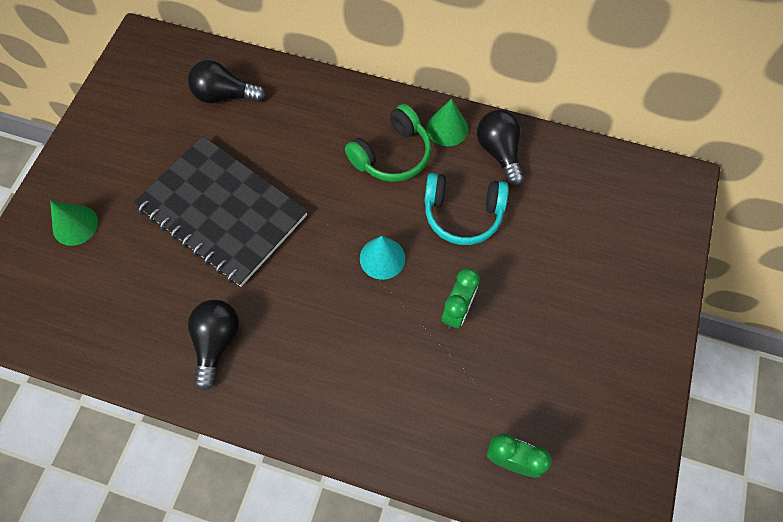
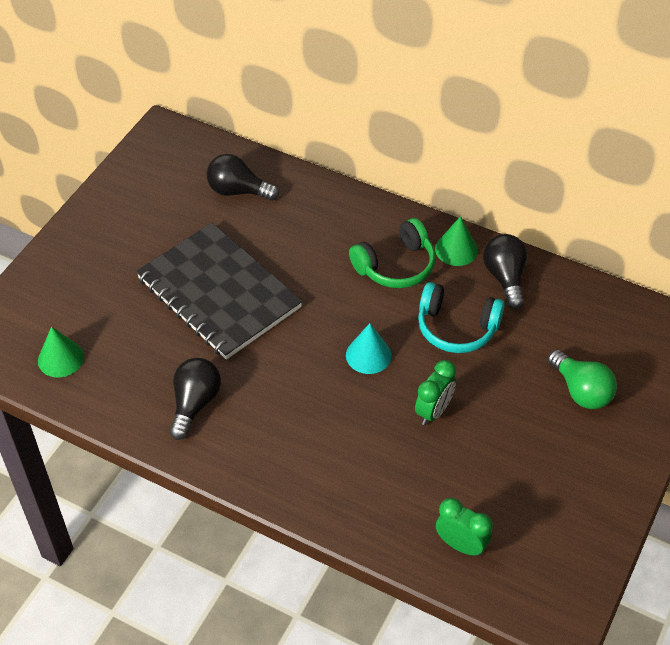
camera: 10 degrees right, 15 degrees down
green cone [50,201,98,246] -> green cone moved to [38,326,84,377]
none -> green light bulb [548,350,617,409]

